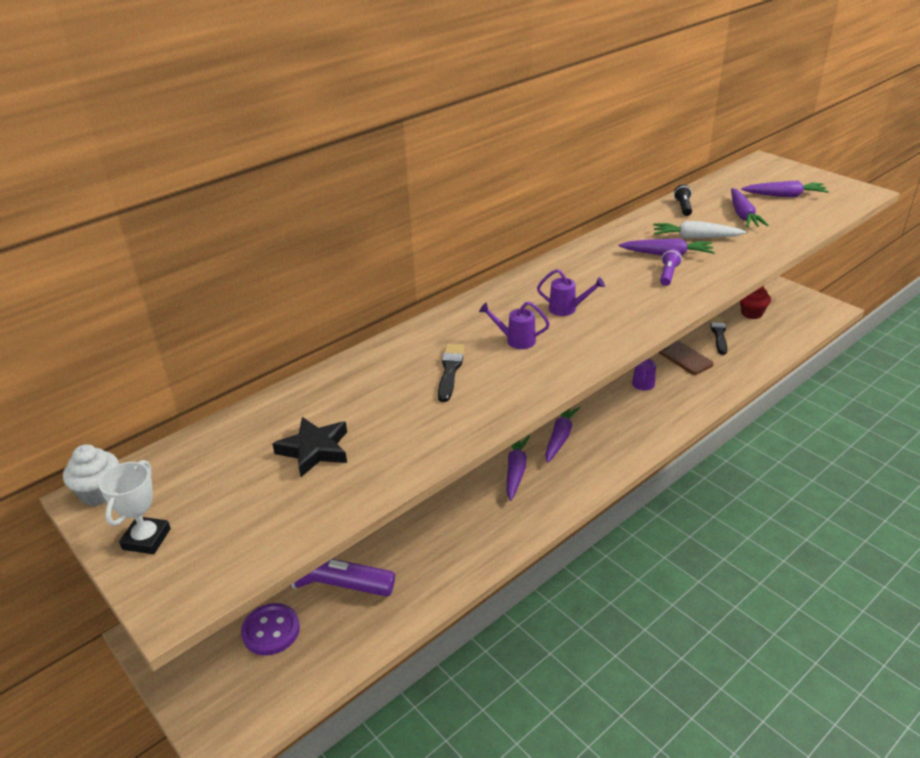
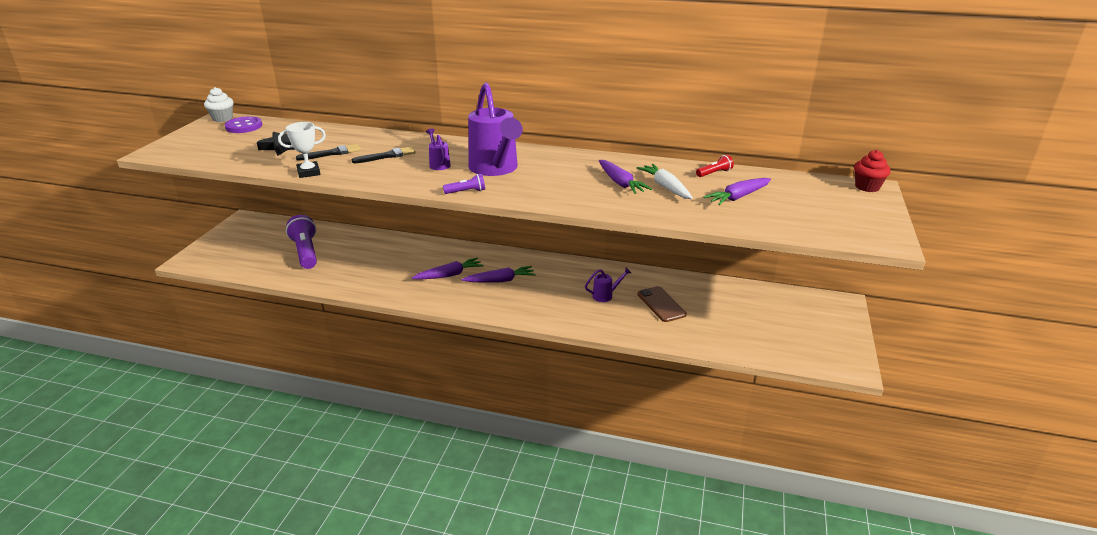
camera: 55 degrees right, 5 degrees down
white trophy [99,460,171,554] -> white trophy moved to [278,122,326,178]
purple button [241,603,300,655] -> purple button moved to [224,116,262,133]
purple watering can [537,269,605,316] -> purple watering can [468,82,523,176], size x2.33
brown phone [658,340,714,375] -> brown phone turned 45 degrees counterclockwise [638,286,687,322]
purple flashlight [660,248,682,286] -> purple flashlight moved to [443,174,485,194]
black flashlight [674,184,692,216] -> red flashlight [696,154,734,177]
black brush [710,316,727,355] -> black brush moved to [296,144,361,161]
red cupcake [740,286,771,319] -> red cupcake moved to [854,150,891,192]
purple carrot [741,180,829,197] -> none

